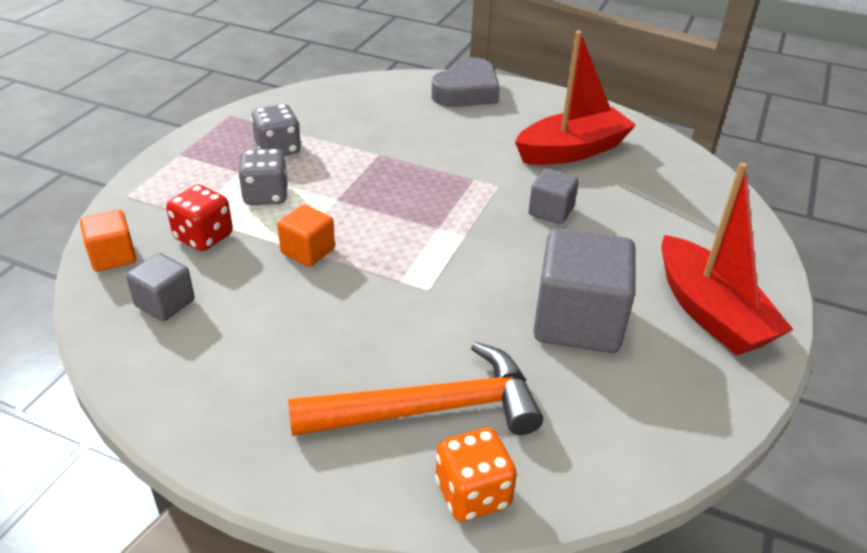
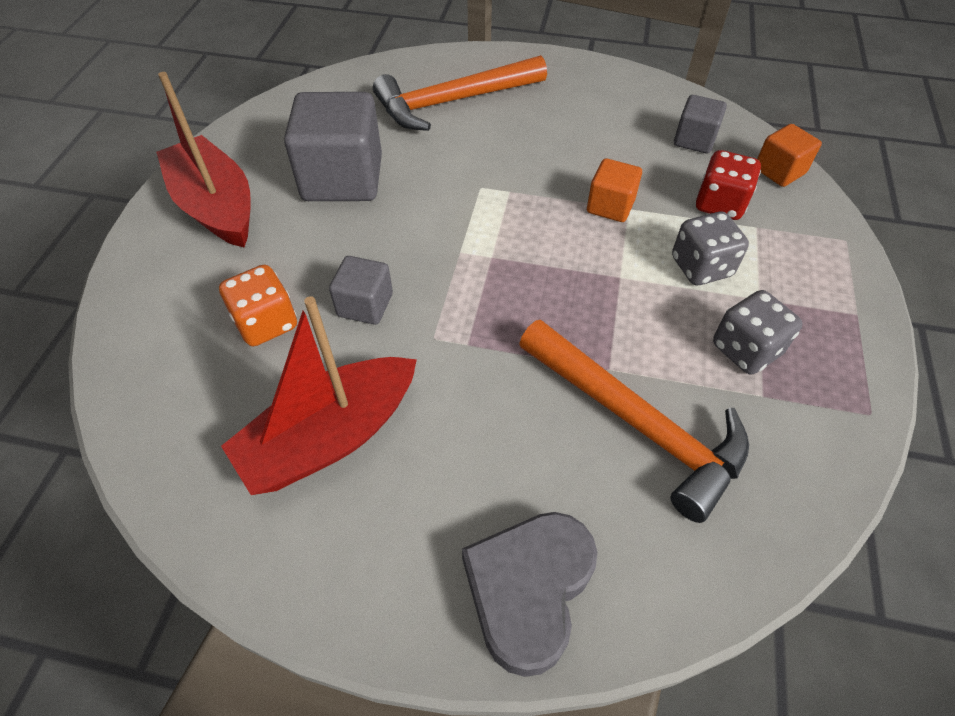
camera: 170 degrees right, 15 degrees up
orange dice [435,428,517,522] -> orange dice moved to [219,265,297,346]
none -> orange hammer [519,320,749,523]

